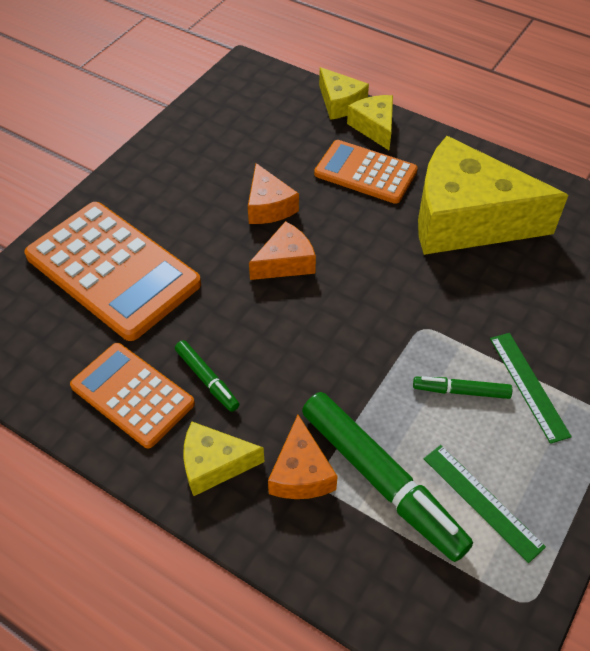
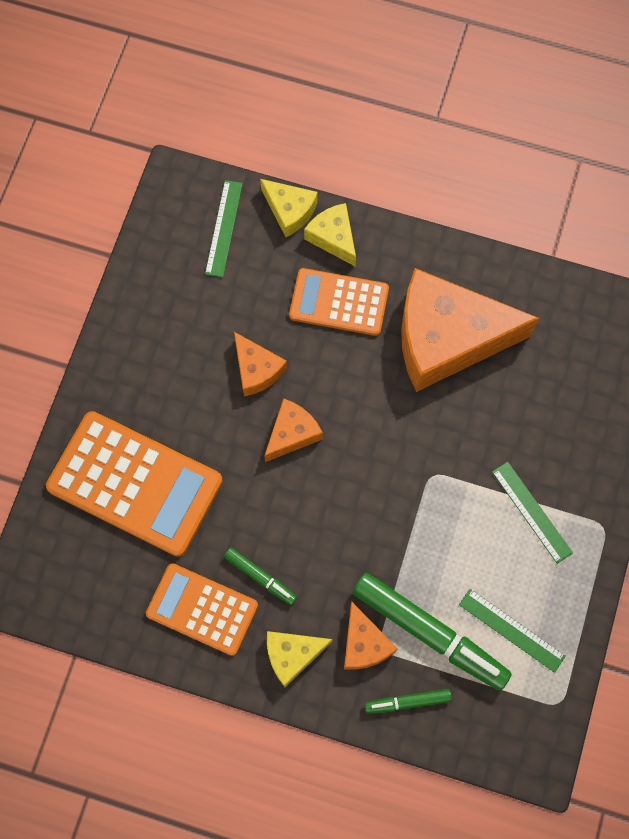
camera: 15 degrees left, 20 degrees up
green marker [413,376,512,399] -> green marker moved to [365,689,452,714]
yellow cheese [418,136,568,255] -> orange cheese [401,268,539,392]
none -> green ruler [205,180,243,277]

